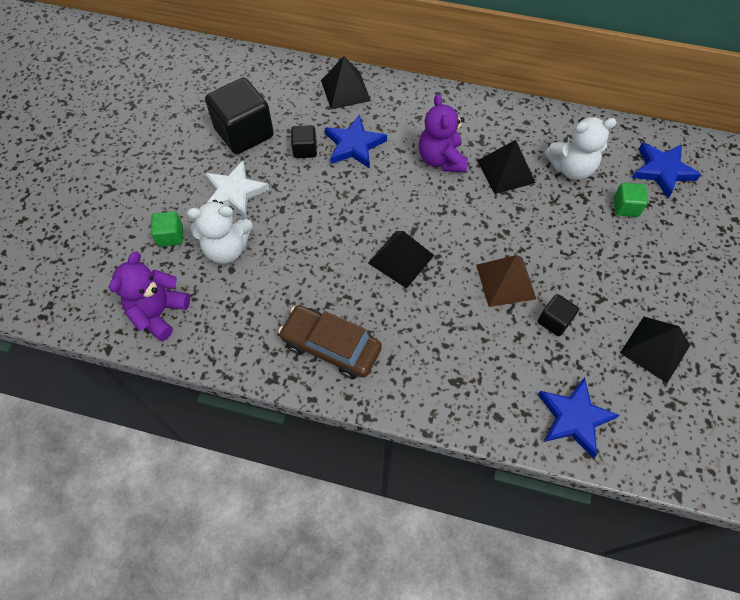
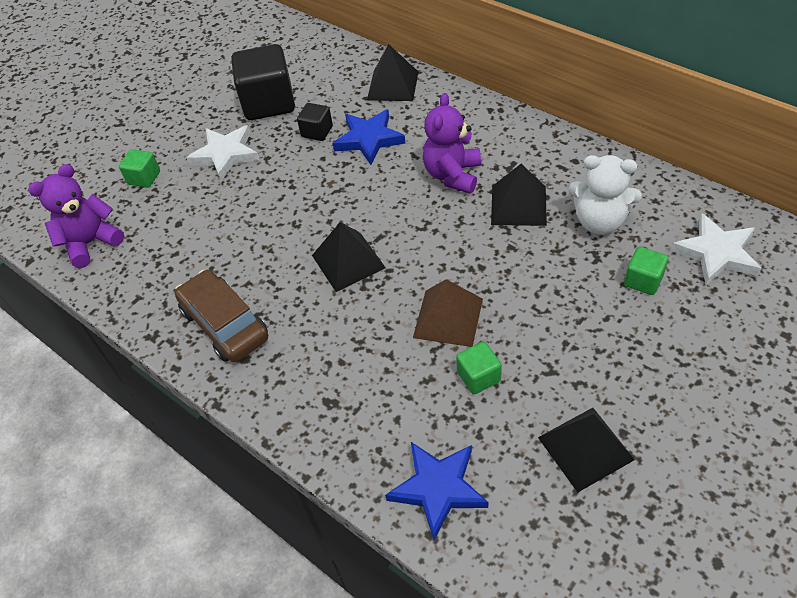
camera: 30 degrees right, 10 degrees down
white teddy bear [187,200,253,264] -> none
black cube [538,294,579,336] -> green cube [456,341,502,394]
blue star [632,143,702,198] -> white star [671,214,762,285]

